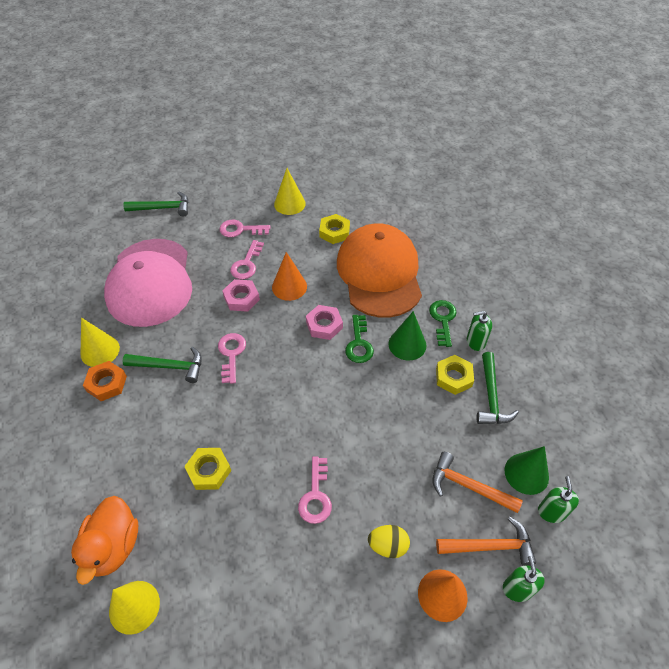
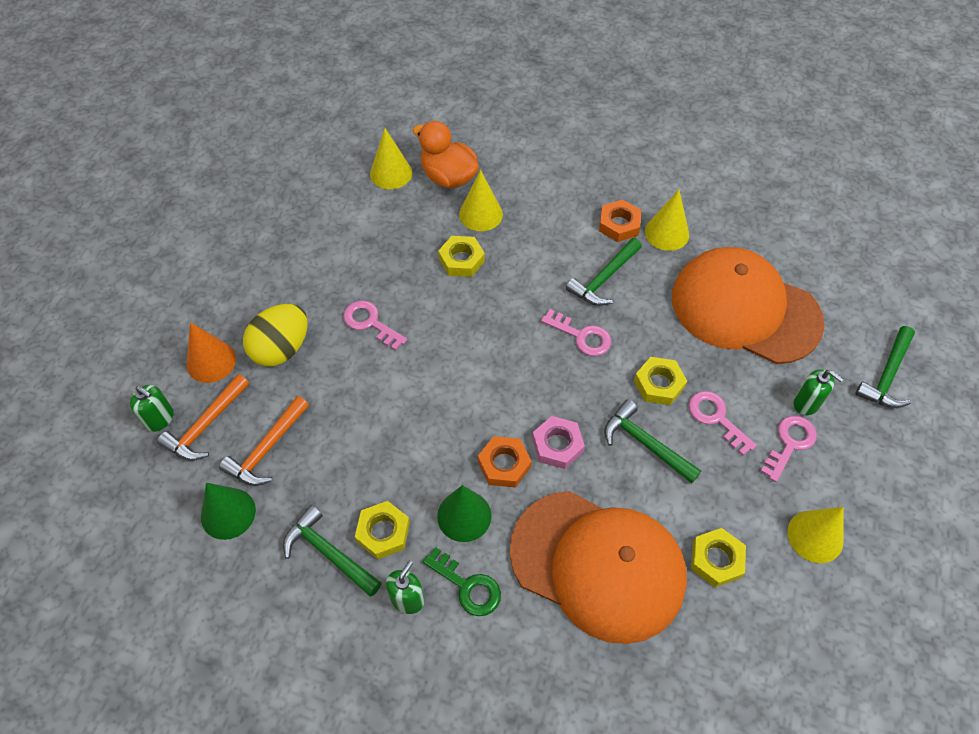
camera: 125 degrees right, 5 degrees up
pink cap [104,239,192,327] -> orange cap [672,247,825,364]
pink nut [222,279,260,312] -> yellow nut [634,357,687,405]
orange cone [272,252,307,301] -> green hammer [604,400,701,483]
green key [345,315,374,363] -> orange nut [478,436,532,488]
yellow egg [368,525,410,558] -> yellow egg [243,304,307,366], size x1.64
orange hammer [432,452,523,513] -> orange hammer turned 150 degrees clockwise [219,396,309,486]
green soap dispenser [538,476,579,523] -> green soap dispenser moved to [794,369,844,415]
none -> yellow cone [459,170,503,231]

